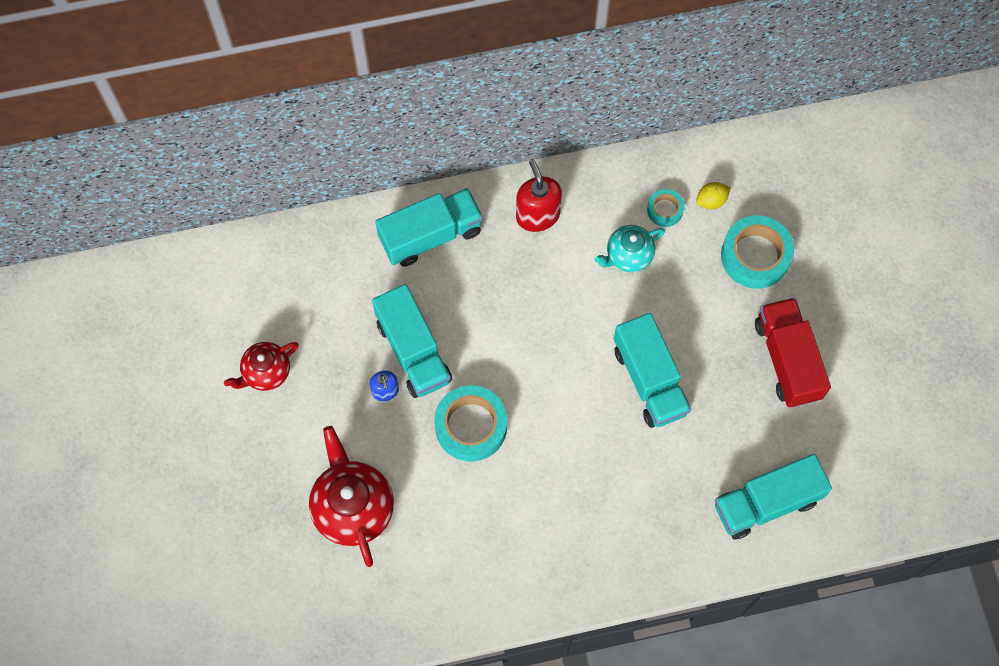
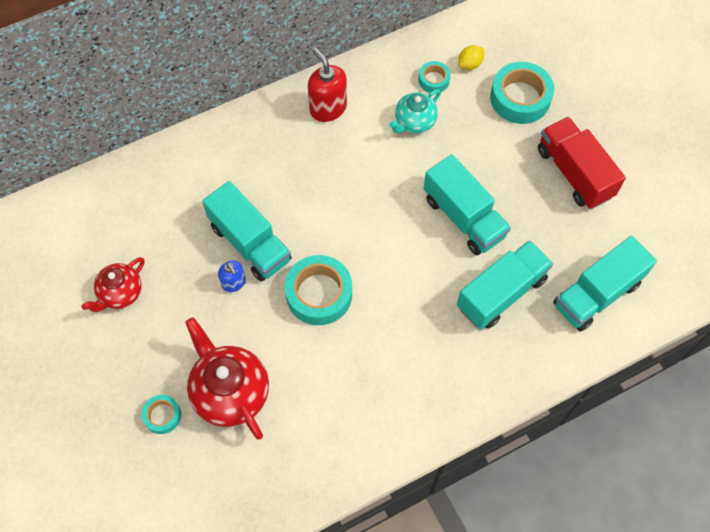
camera: 15 degrees left, 5 degrees down
turquoise truck [375,188,483,267] -> turquoise truck moved to [457,240,553,330]
none -> turquoise tape [142,395,181,434]

